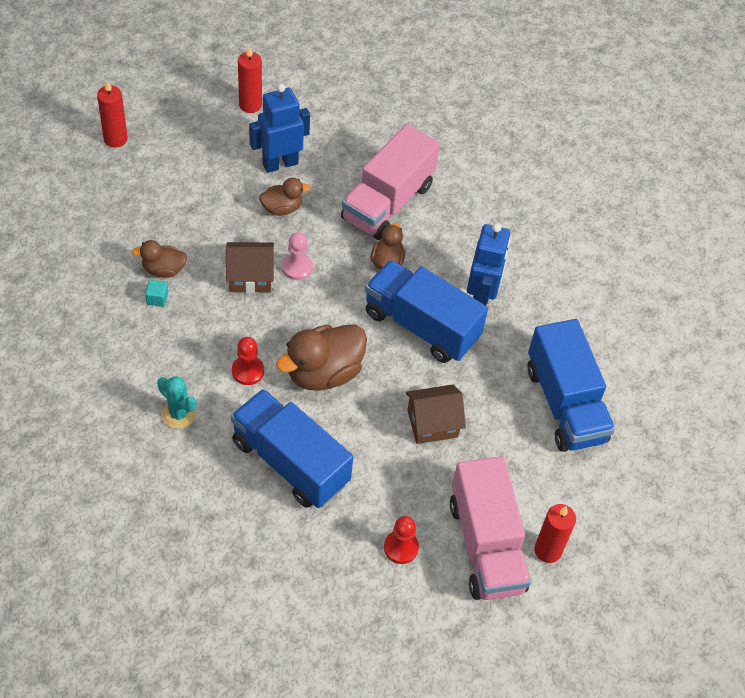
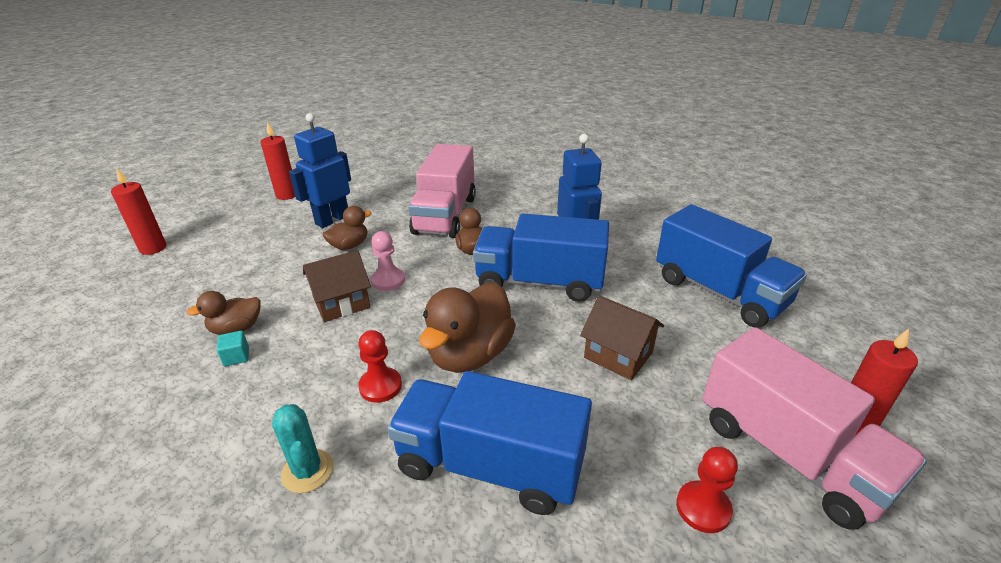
camera: 20 degrees left, 20 degrees down
turquoise cactus [157,376,196,429] -> turquoise cactus turned 45 degrees clockwise [272,404,334,493]
brown house [406,384,466,444] -> brown house turned 75 degrees clockwise [580,296,664,380]

